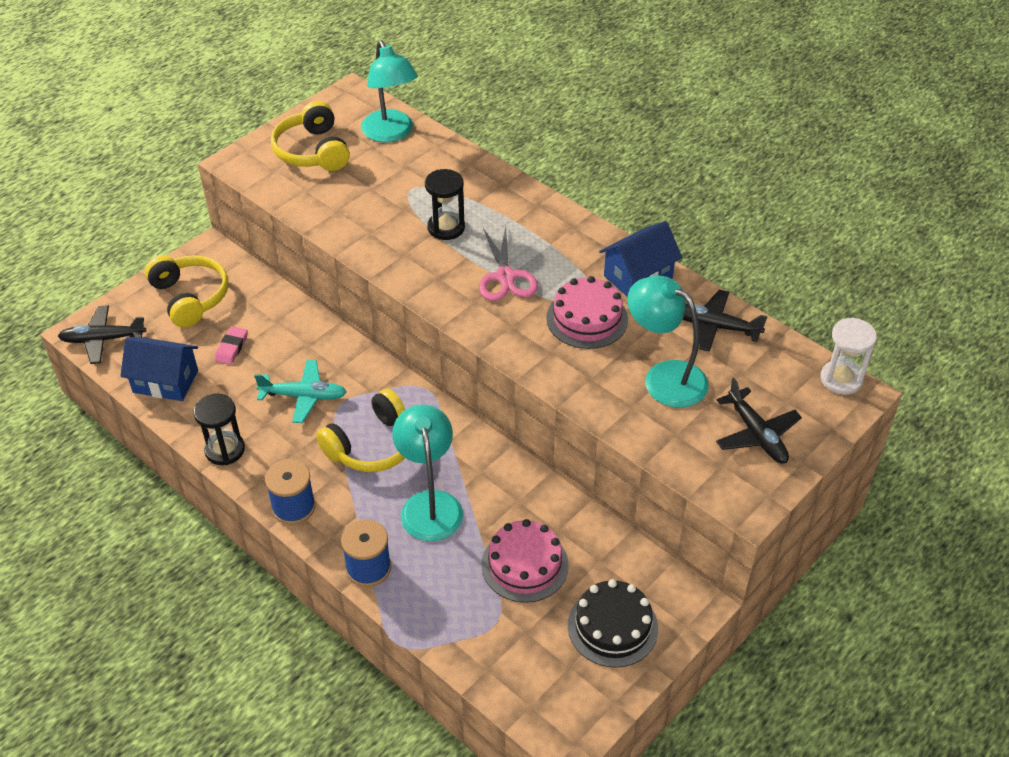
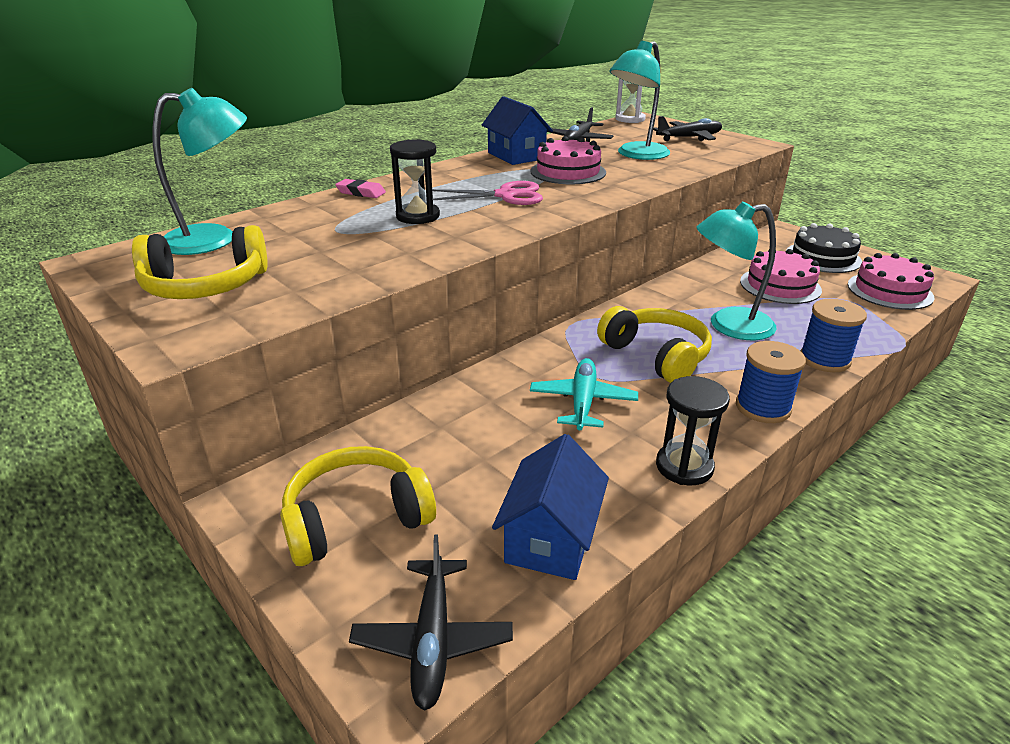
camera: 85 degrees left, 15 degrees down
pink eraser [214,326,248,365] -> pink eraser moved to [335,179,386,198]
none -> pink cake [848,253,934,310]

